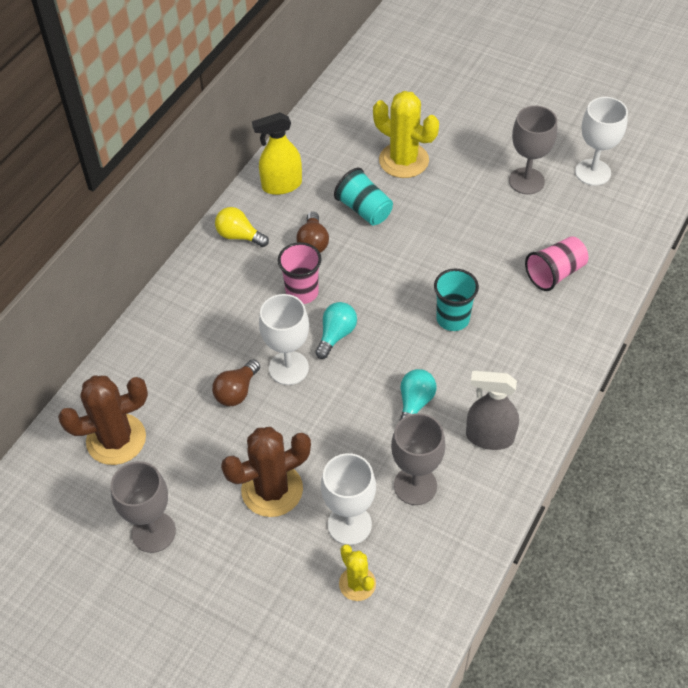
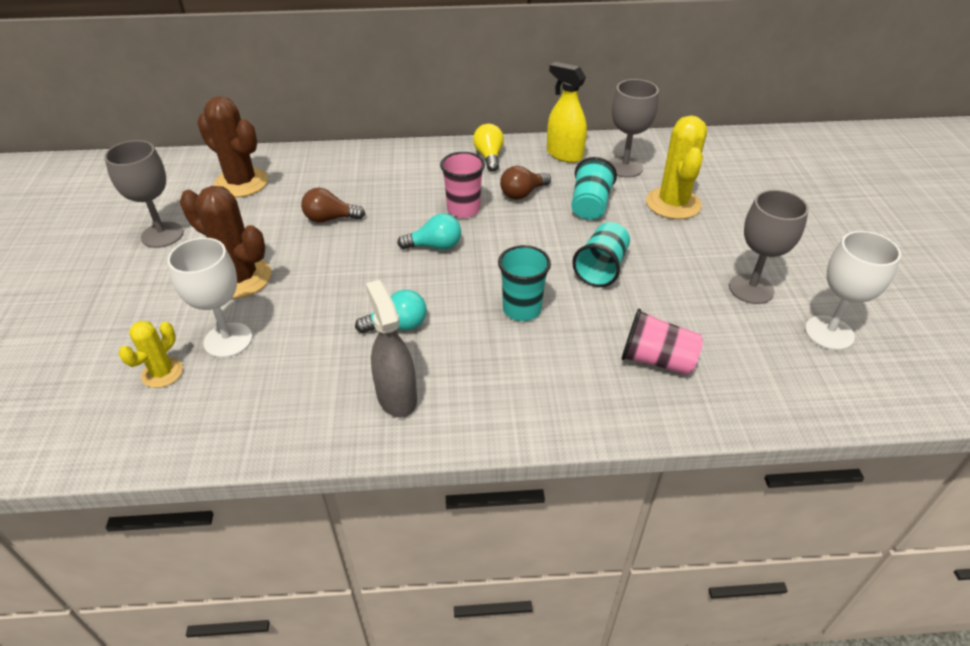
camera: 55 degrees right, 10 degrees down
white goblet [259,294,309,385] -> none
grey goblet [391,413,446,505] -> grey goblet moved to [609,79,659,178]
none -> turquoise cup [572,222,630,287]

